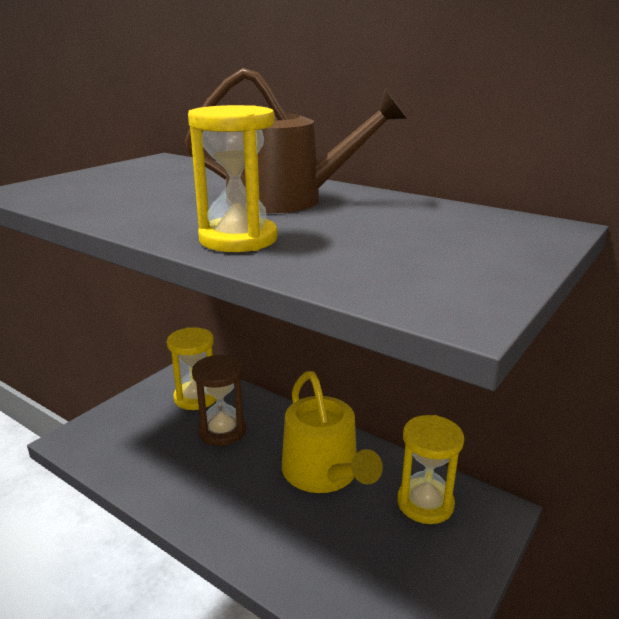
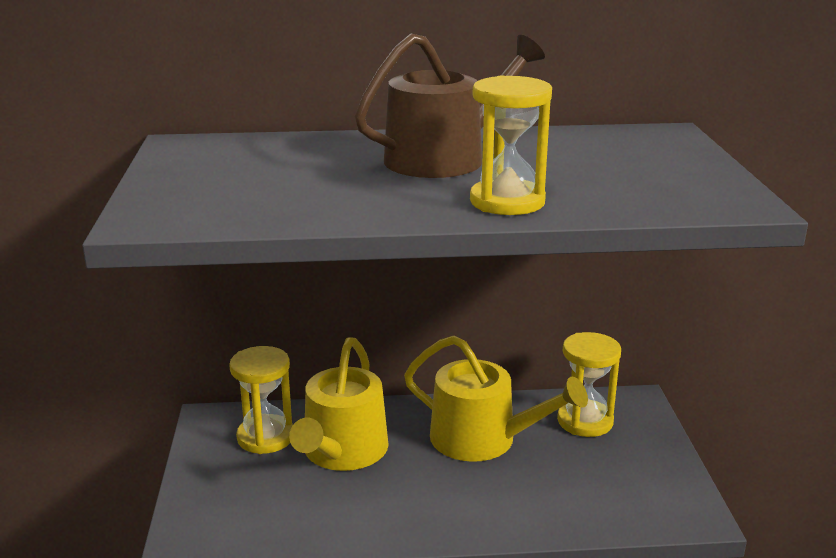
camera: 40 degrees left, 0 degrees up
brown hourglass [192,355,246,446] -> yellow watering can [289,337,389,471]

